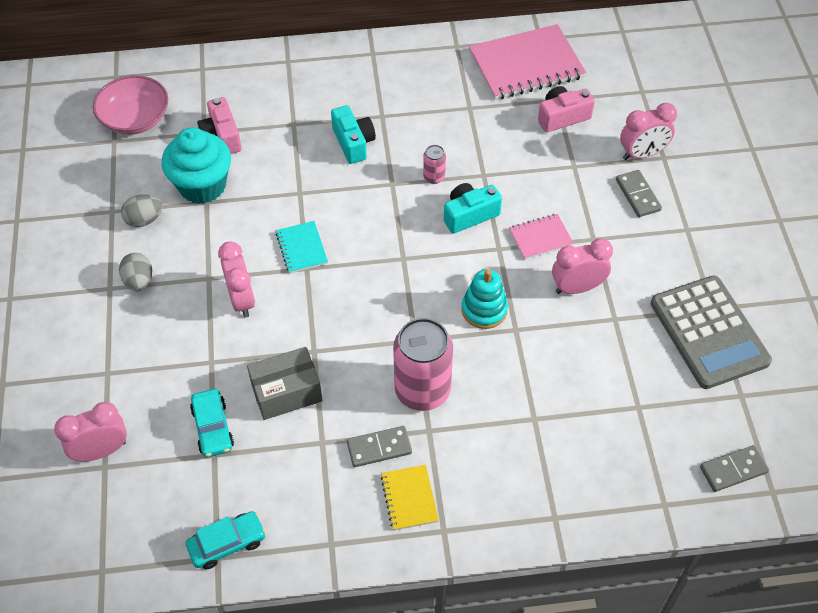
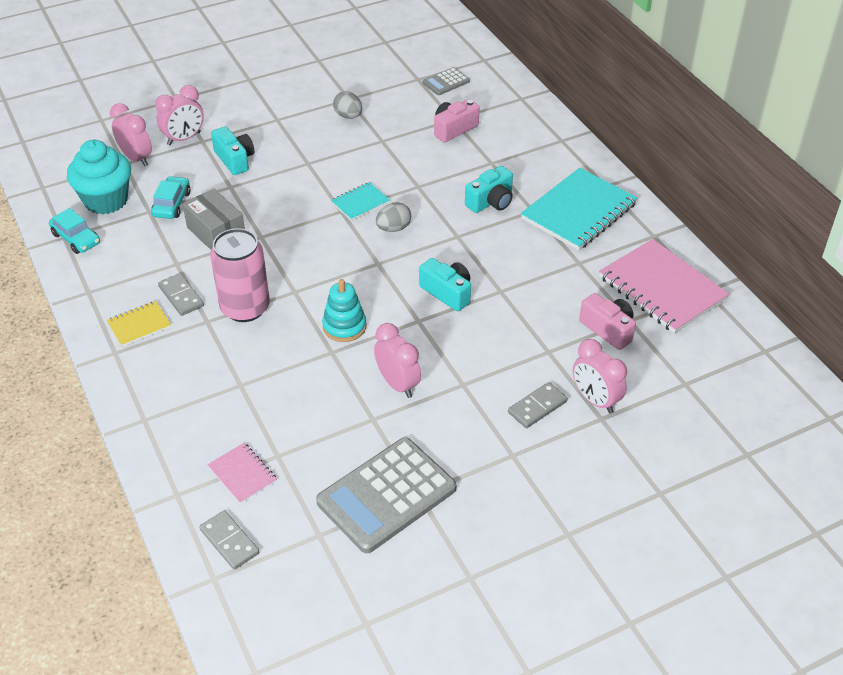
camera: 70 degrees right, 10 degrees down
pink bowl [93,75,168,135] -> grey calculator [422,67,470,95]
grey egg [119,253,152,291] -> grey egg moved to [376,202,411,232]
turquoise cupcake [162,127,231,204] -> turquoise cupcake moved to [67,140,131,215]
turquoise car [190,389,234,457] -> turquoise car turned 135 degrees clockwise [151,176,191,219]
pink clock [218,241,255,318] -> pink clock moved to [155,85,204,145]
pink can [423,145,446,184] -> none
pink notebook [509,214,574,260] -> pink notebook moved to [207,443,277,504]
none -> turquoise camera [211,126,254,175]
none -> turquoise notebook [521,168,637,251]

